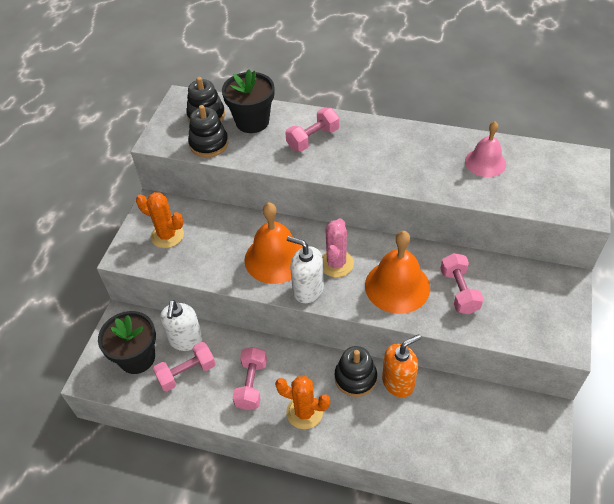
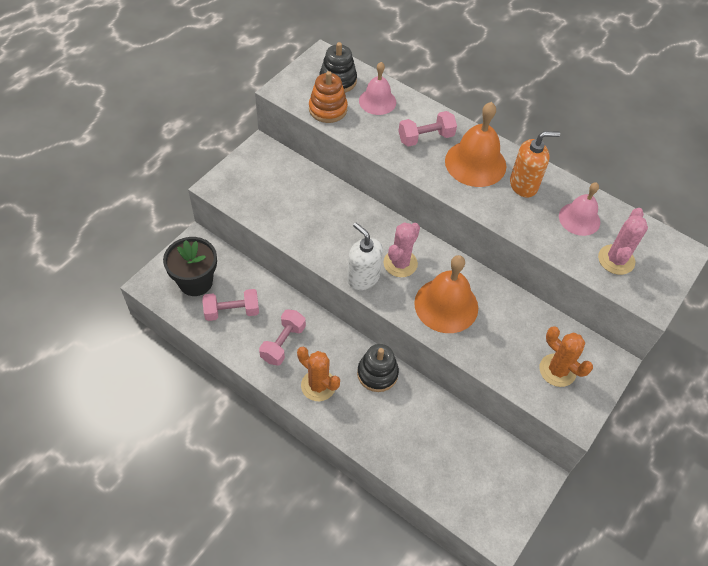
camera: 15 degrees right, 5 degrees up
orange cactus [136,192,184,248] -> orange cactus moved to [540,326,593,387]
white soap dispenser [160,300,203,351] -> none
black stacking toy [188,105,229,157] -> orange stacking toy [309,71,348,123]
black flower pot [222,69,274,133] -> pink bell [359,62,396,115]
orange bell [244,202,303,284] -> orange bell moved to [445,102,506,187]
orange soap dispenser [382,334,421,398] -> orange soap dispenser moved to [510,131,560,197]
pink dumbbell [440,253,484,314] -> none
none -> pink cactus [598,208,648,275]

